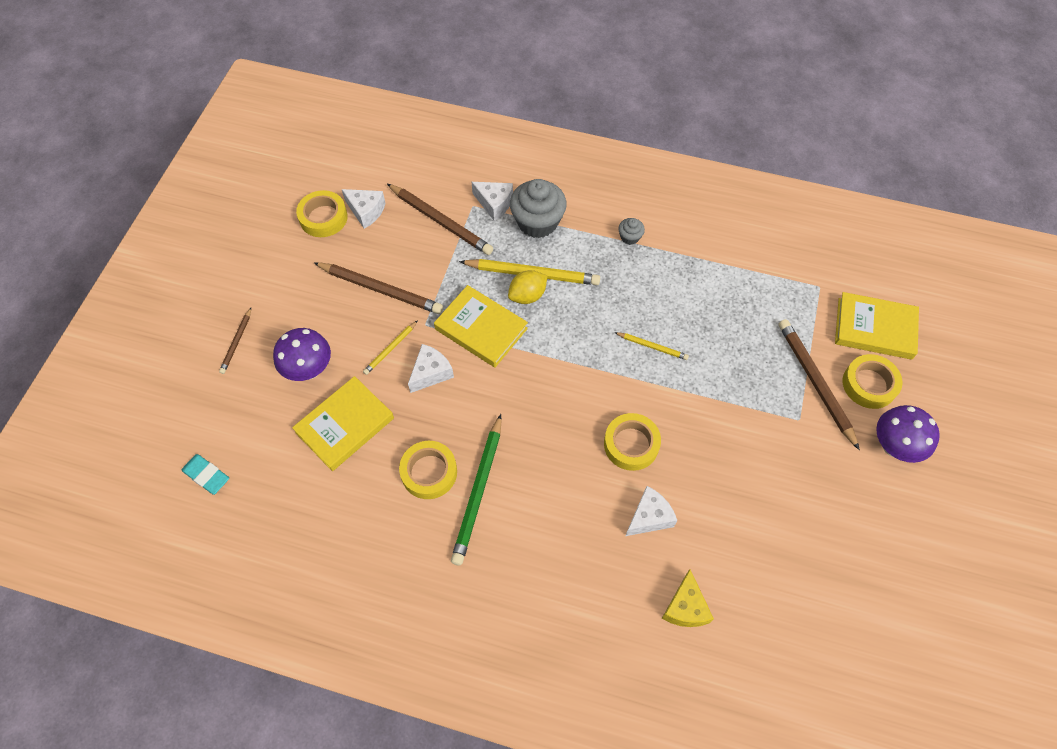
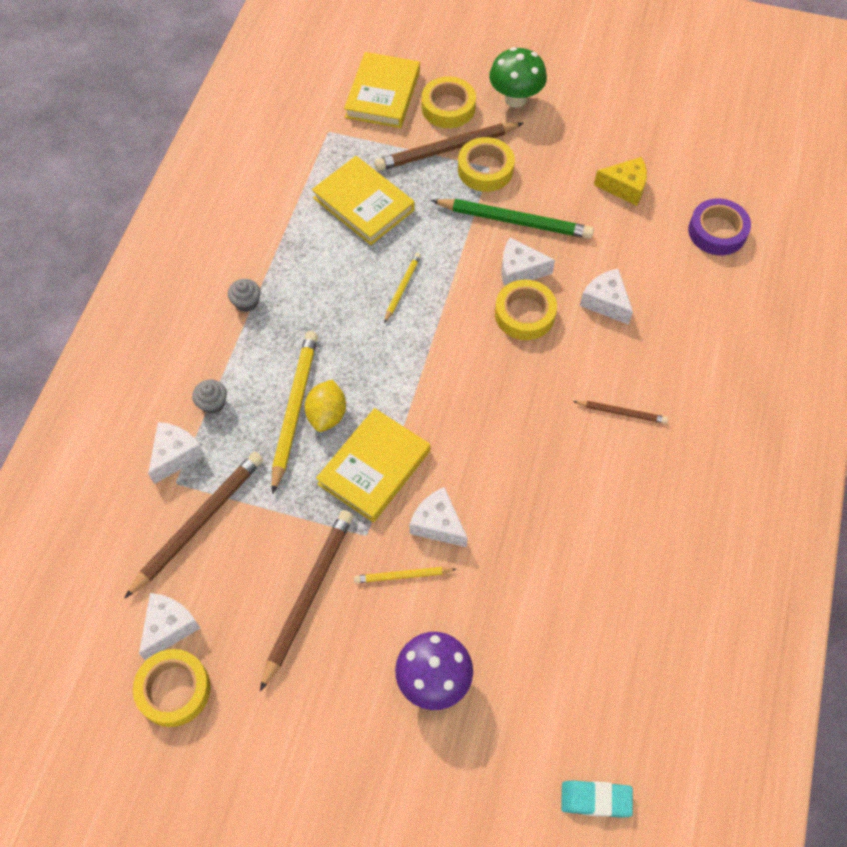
camera: 90 degrees left, 0 degrees up
turquoise eraser [181,454,229,495] -> turquoise eraser turned 60 degrees clockwise [561,780,633,818]
brown pencil [219,308,251,374] -> brown pencil moved to [573,401,668,424]
yellow book [292,376,394,471] -> yellow book moved to [312,156,415,245]
yellow pencil [363,320,418,375] -> yellow pencil turned 135 degrees clockwise [354,567,456,583]
yellow tape [399,441,457,499] -> yellow tape moved to [458,137,515,192]
green pencil [451,414,501,565] -> green pencil moved to [431,199,594,239]
yellow lemon [508,270,548,304] -> yellow lemon turned 45 degrees clockwise [305,380,346,432]
grey cupcake [510,179,567,238] -> grey cupcake [192,379,227,414], size x0.46
yellow cheese [662,569,714,627] -> yellow cheese moved to [594,157,647,206]
purple mushroom [876,405,940,463] -> green mushroom [489,47,547,108]
none -> white cheese [501,238,555,287]
none -> purple tape [688,198,751,255]

